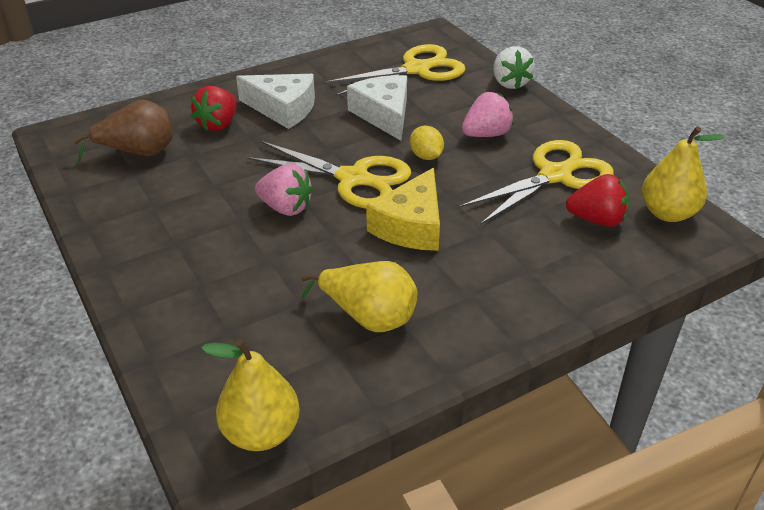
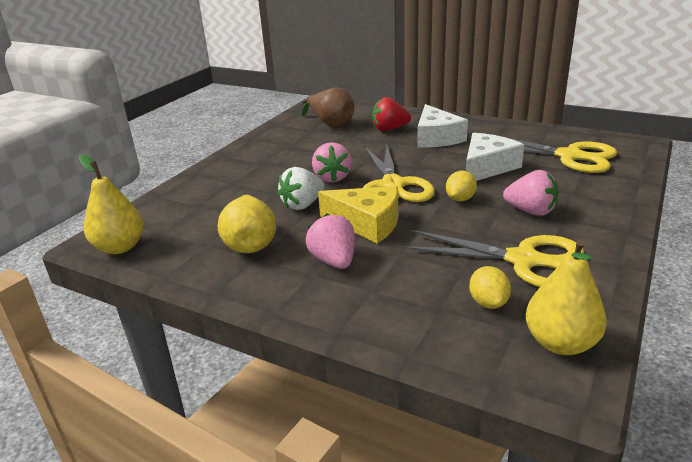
camera: 60 degrees right, 10 degrees down
yellow cheese [366,168,440,251] -> yellow cheese turned 150 degrees counterclockwise [318,186,398,244]
white strawberry [493,46,535,89] -> white strawberry moved to [278,167,324,210]
red strawberry [566,174,630,227] -> yellow lemon [469,266,511,309]
none -> pink strawberry [306,214,355,269]

